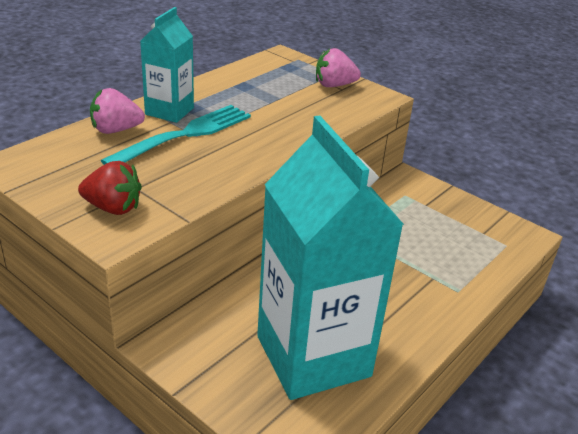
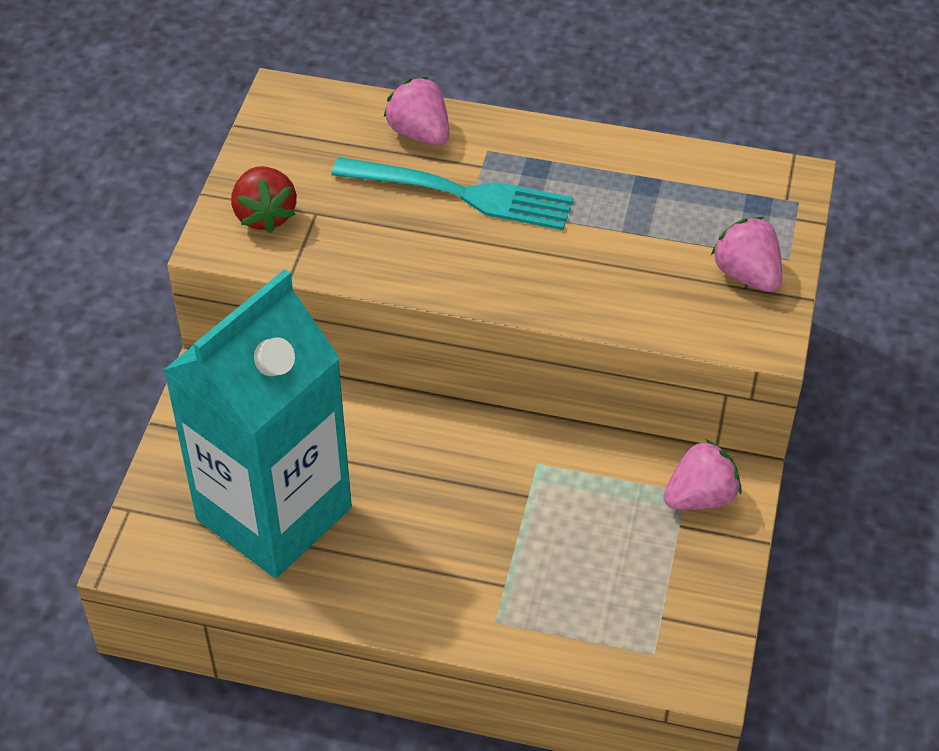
camera: 65 degrees right, 15 degrees up
turquoise carton [140,7,194,123] -> none
none -> pink strawberry [663,439,742,510]

